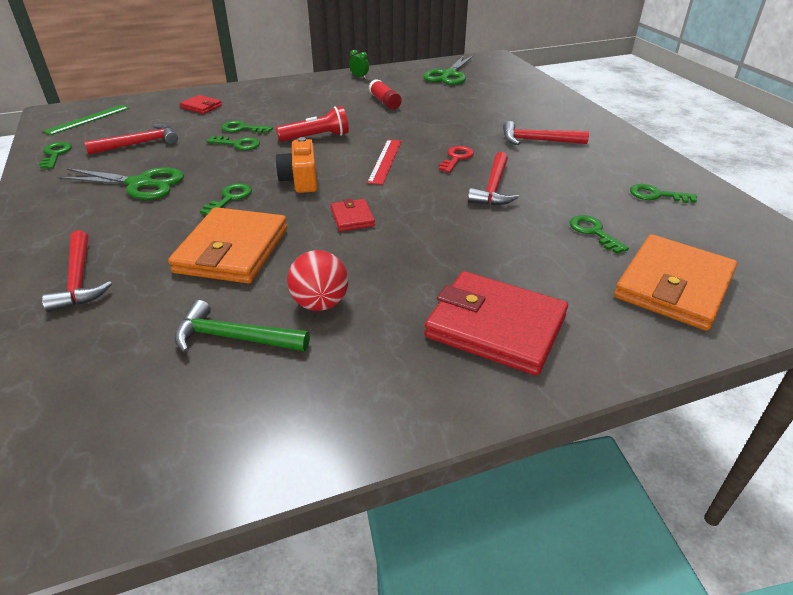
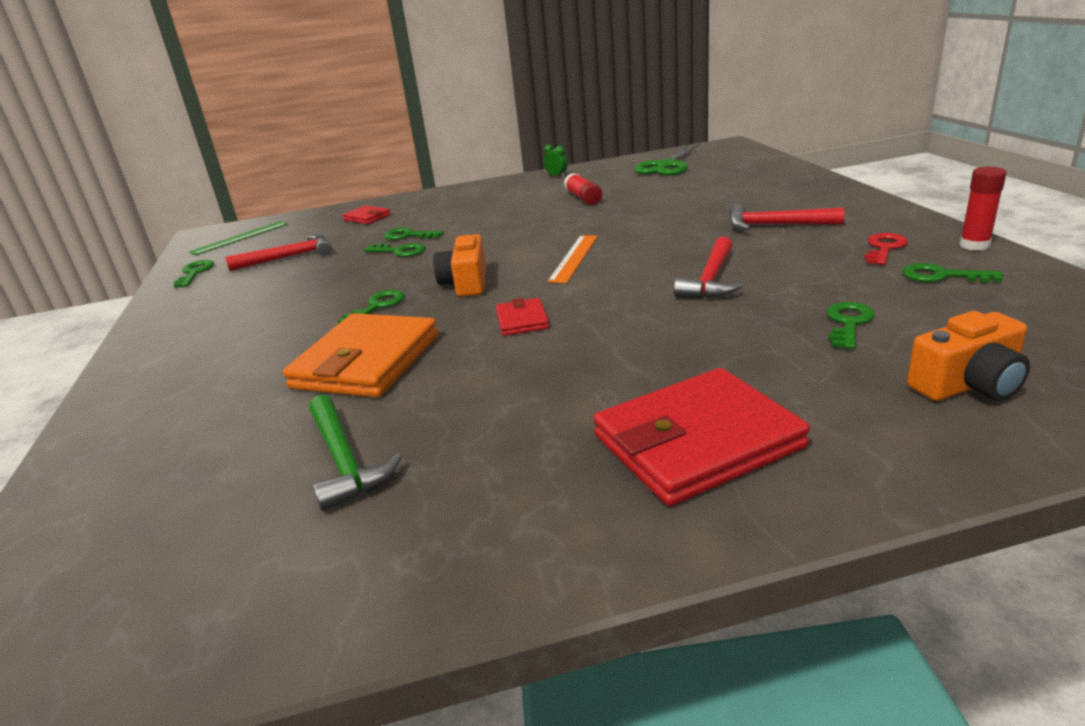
camera: 10 degrees right, 10 degrees down
red hammer [42,230,112,313] -> none
green scissors [57,167,184,200] -> none
green hammer [174,300,310,353] -> green hammer turned 135 degrees counterclockwise [309,395,402,511]
red flashlight [276,106,349,142] -> none
red ball [287,250,348,311] -> none
red ruler [367,140,402,185] -> orange ruler [547,235,598,283]
red wallet [424,271,568,376] -> red wallet turned 60 degrees counterclockwise [593,368,810,506]
red key [439,146,474,173] -> red key moved to [864,233,908,265]
green key [570,215,629,254] -> green key turned 45 degrees clockwise [827,302,875,349]
orange wallet [614,234,737,331] -> orange camera [907,311,1030,401]
none -> red glue stick [959,167,1007,251]

